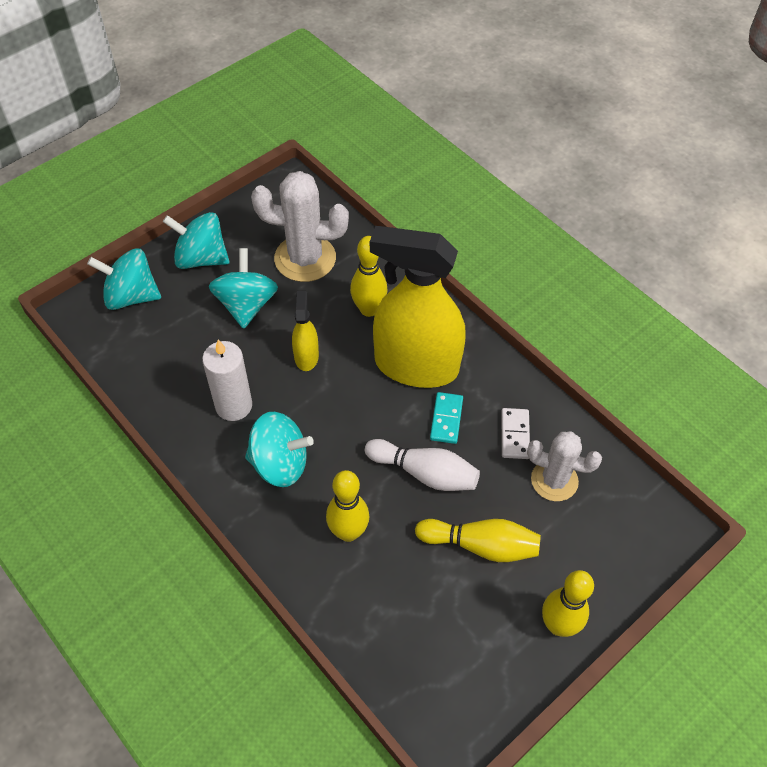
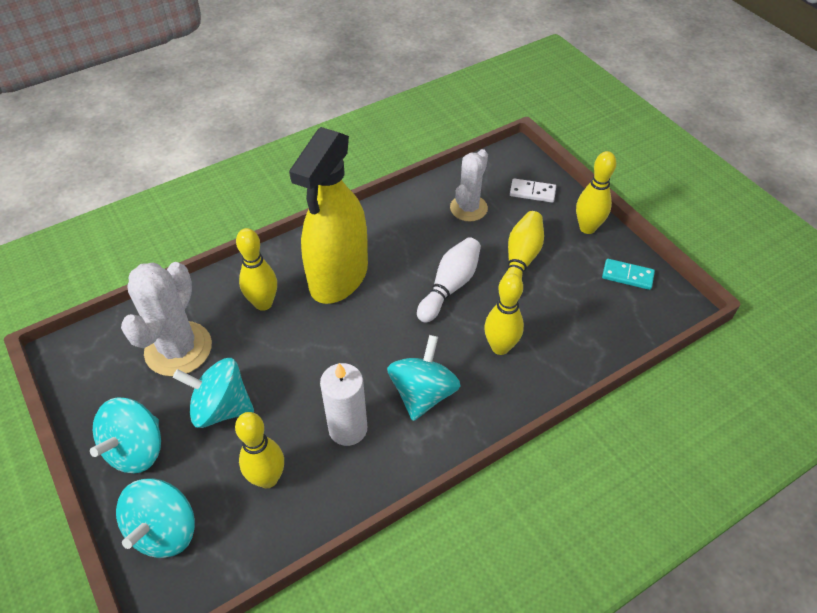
camera: 80 degrees left, 5 degrees down
yellow spray bottle [292,291,319,371] -> none
turquoise domino [430,392,463,444] -> turquoise domino moved to [602,259,655,290]
white domino [501,408,530,459] -> white domino moved to [510,178,556,203]
none -> yellow bowling pin [235,412,284,488]

